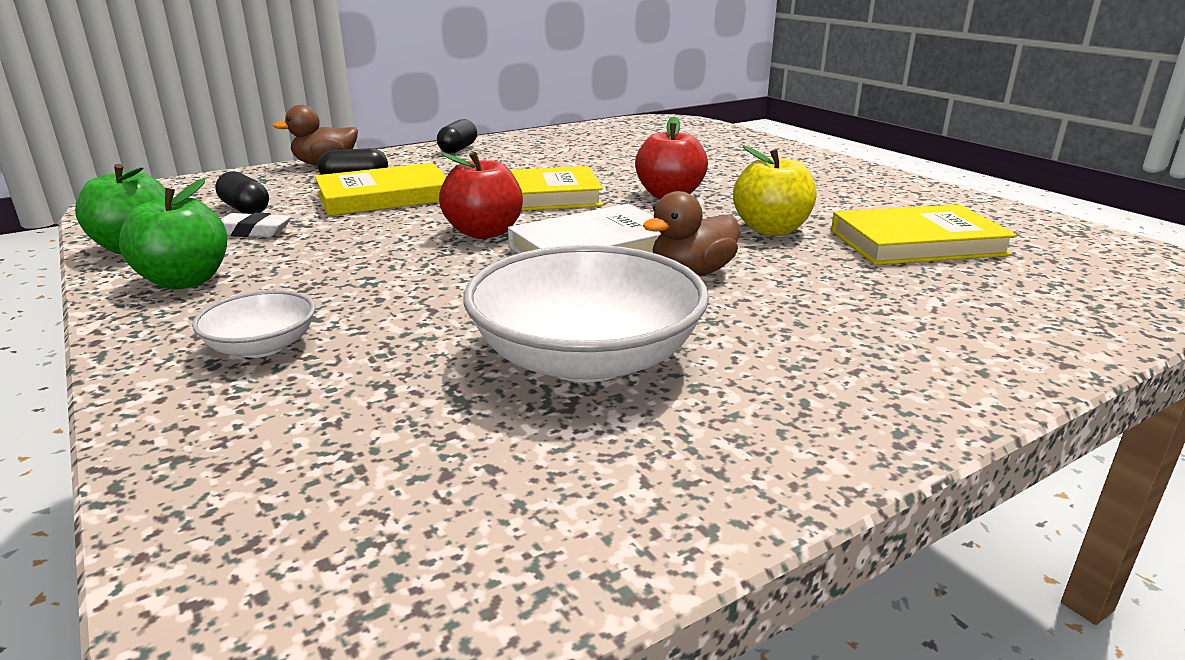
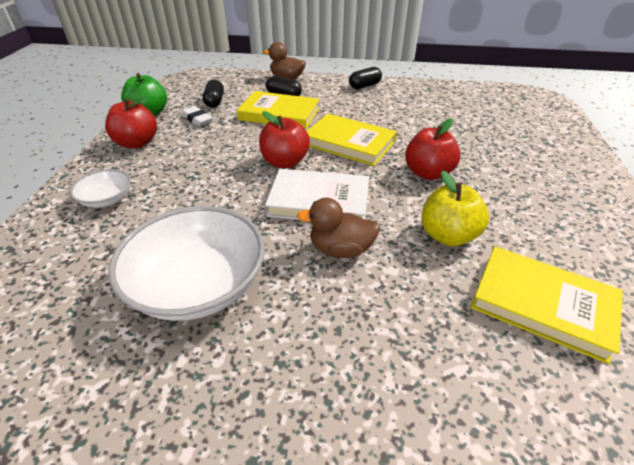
camera: 40 degrees right, 15 degrees up
green apple [119,179,227,290] -> red apple [105,96,157,148]

